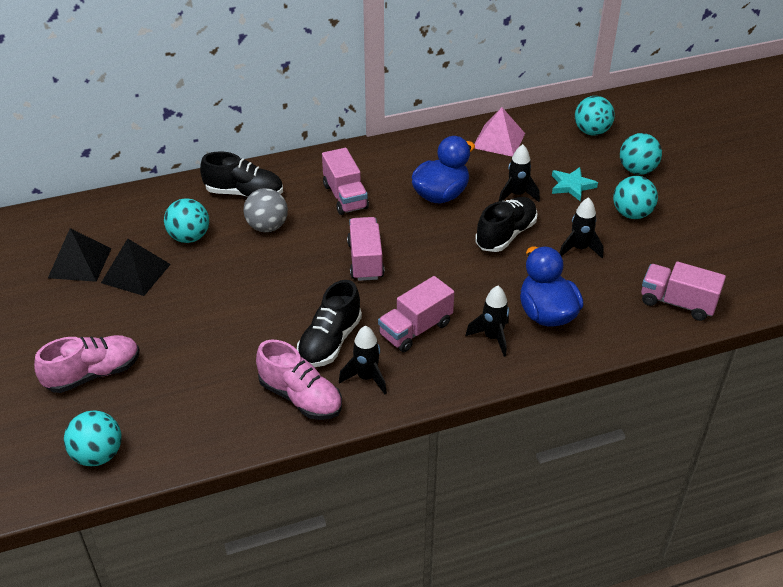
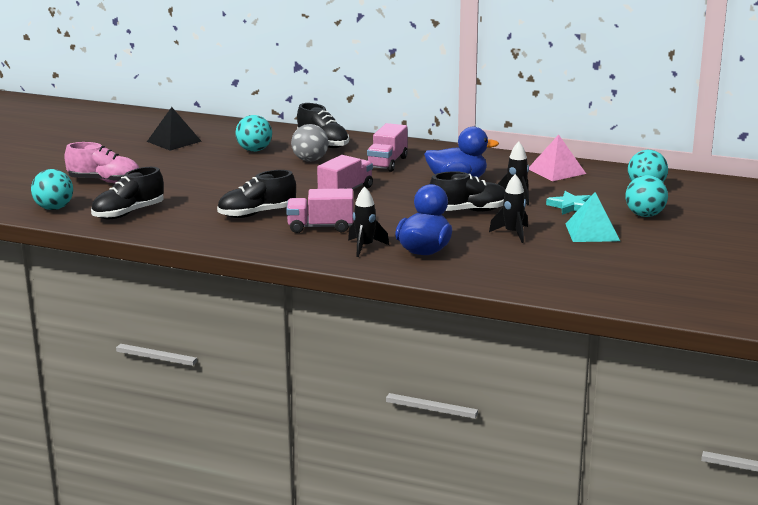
camera: 40 degrees right, 20 degrees down
black pyramid [101,239,171,296] -> none
pink shoe [256,340,342,420] -> none
black rocket [339,326,387,394] -> none
turquoise ball [613,176,658,219] -> turquoise pyramid [566,192,620,242]
pink truck [641,261,726,321] -> none
none -> black shoe [91,167,164,219]

